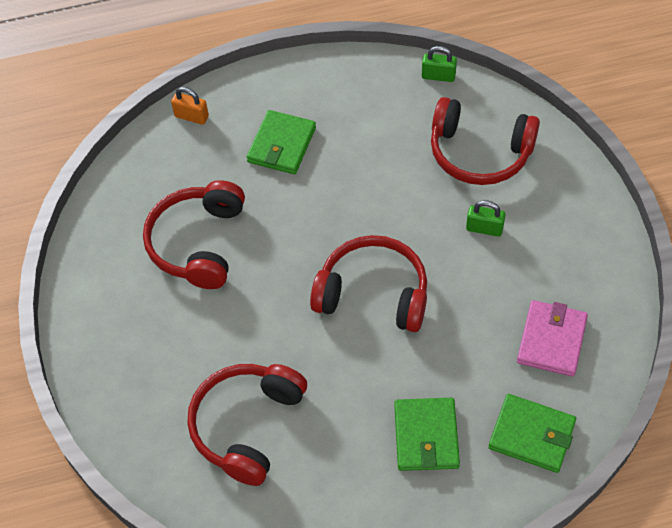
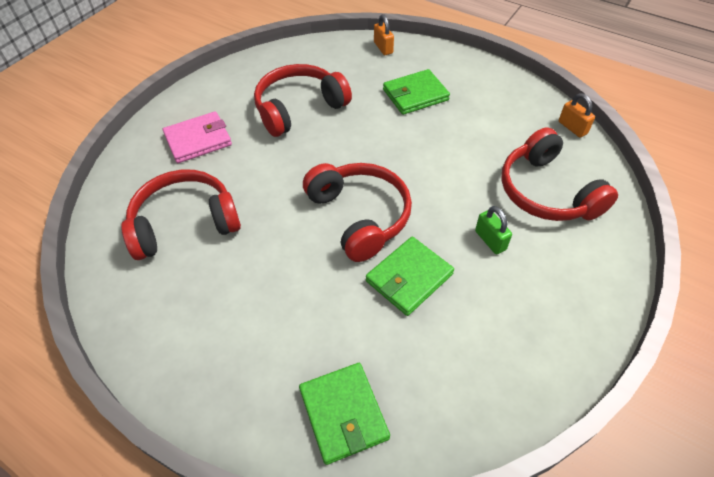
camera: 45 degrees right, 5 degrees down
green wallet [394,398,460,471] -> green wallet moved to [366,237,454,316]
green padlock [422,46,457,82] -> orange padlock [559,93,595,138]
pink wallet [517,300,588,377] -> pink wallet moved to [163,111,232,163]

